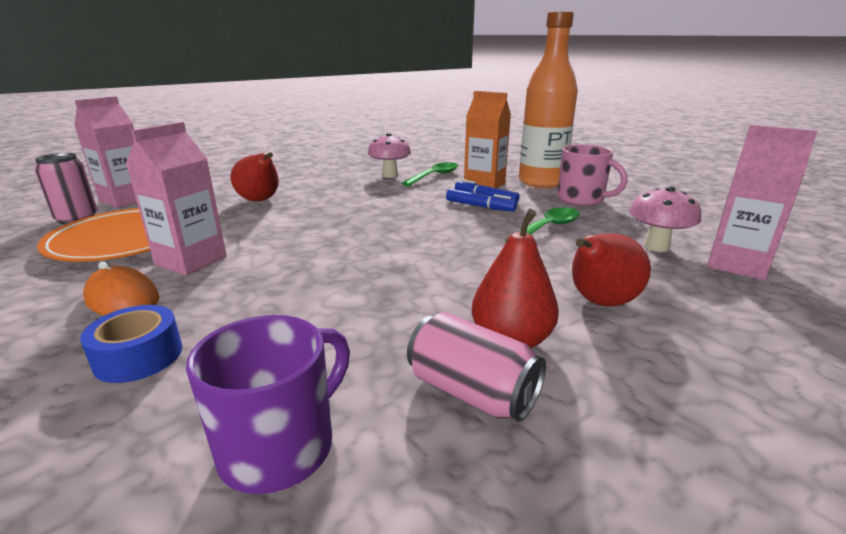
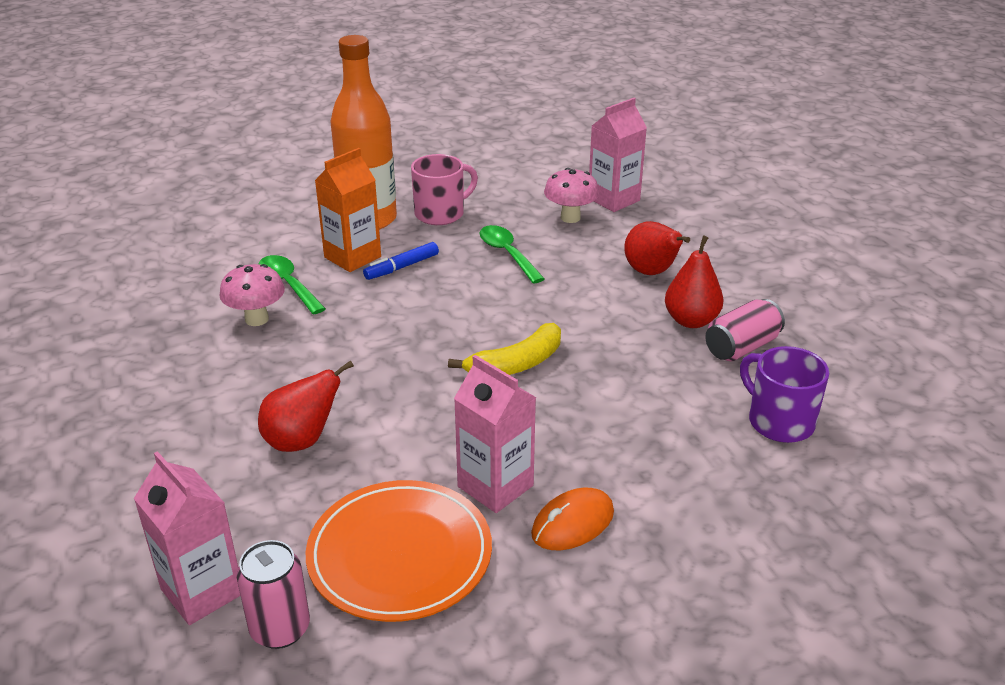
camera: 75 degrees left, 10 degrees up
blue tape [80,305,182,383] -> none
blue marker [446,189,517,212] -> none
none -> yellow banana [448,323,561,375]

